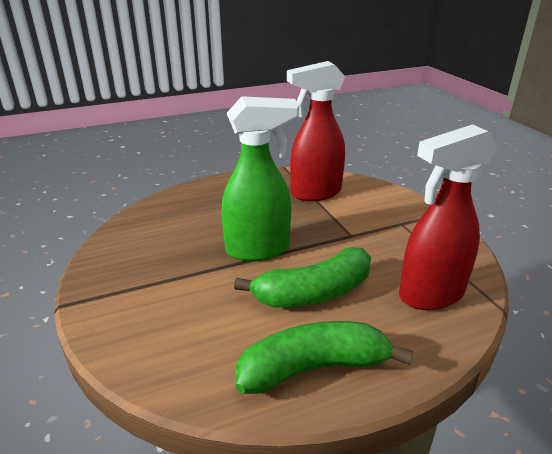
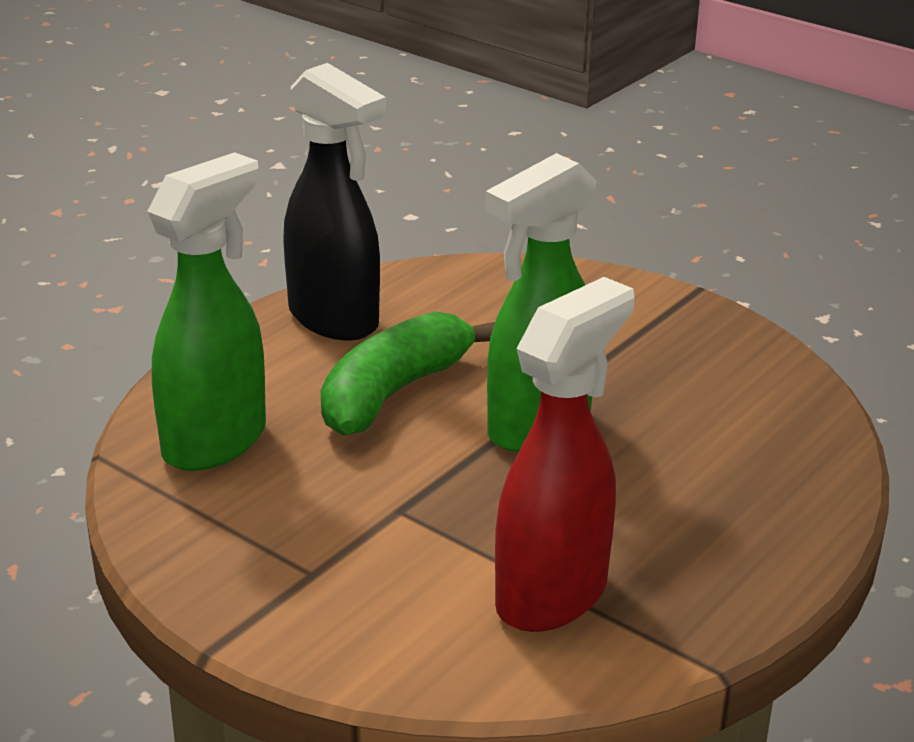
camera: 150 degrees right, 0 degrees up
green banana [235,321,413,394] -> black spray bottle [283,63,386,340]
red spray bottle [399,124,498,310] -> green spray bottle [147,152,266,471]

